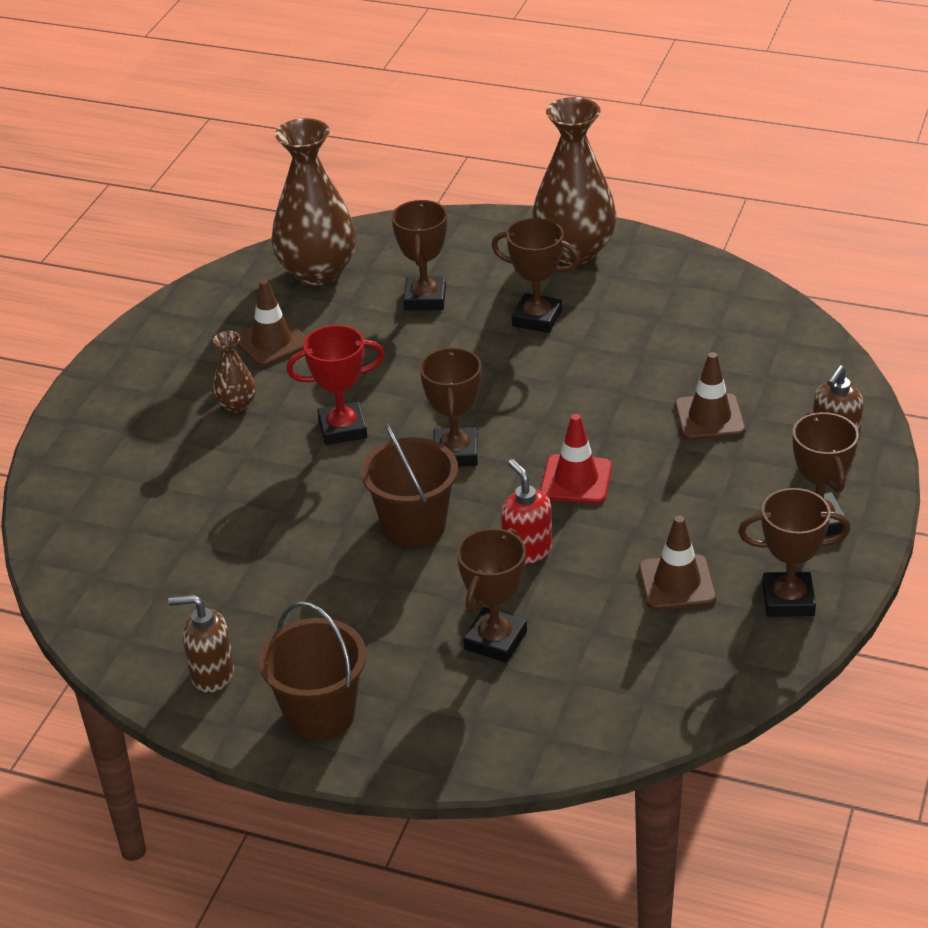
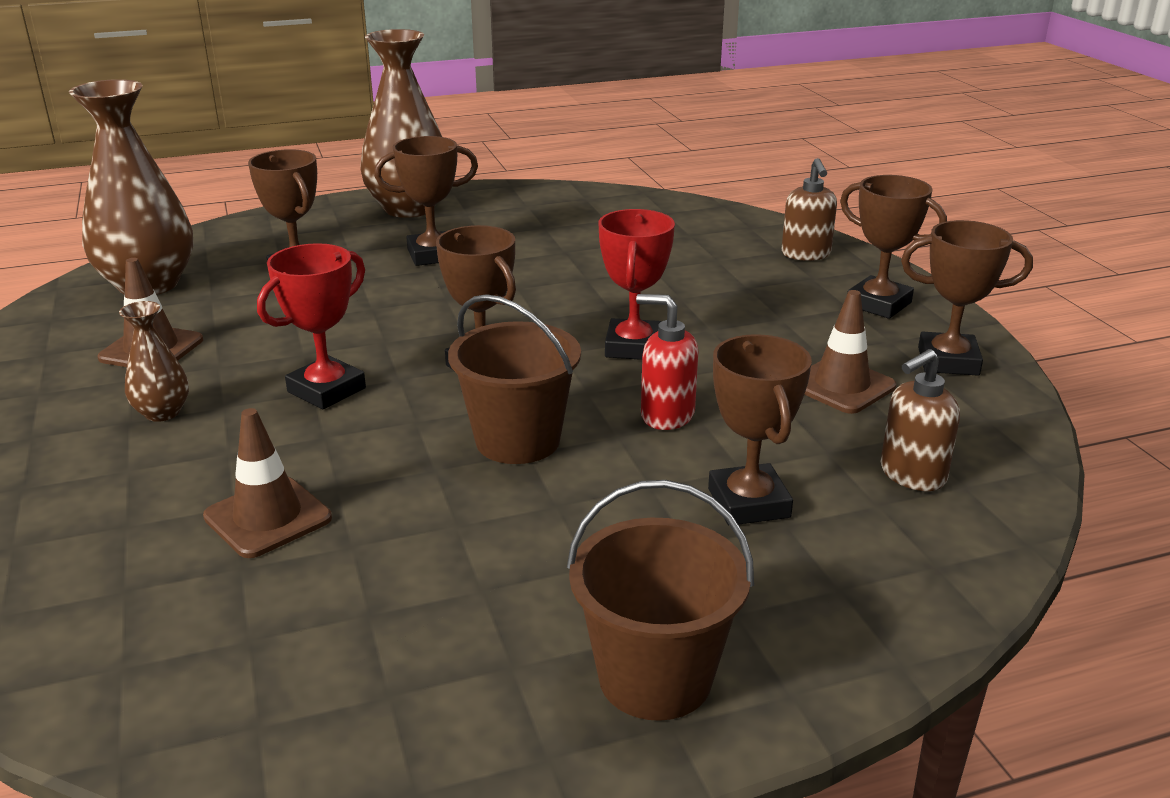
camera: 40 degrees left, 10 degrees down
brown soap dispenser [168,595,234,693] -> brown soap dispenser moved to [880,349,960,491]
red traffic cone [540,414,612,504] -> red trophy [599,209,675,360]
brown traffic cone [675,352,746,440] -> brown traffic cone moved to [203,408,332,558]
brown trophy [738,488,850,617] -> brown trophy turned 45 degrees clockwise [901,220,1033,376]

